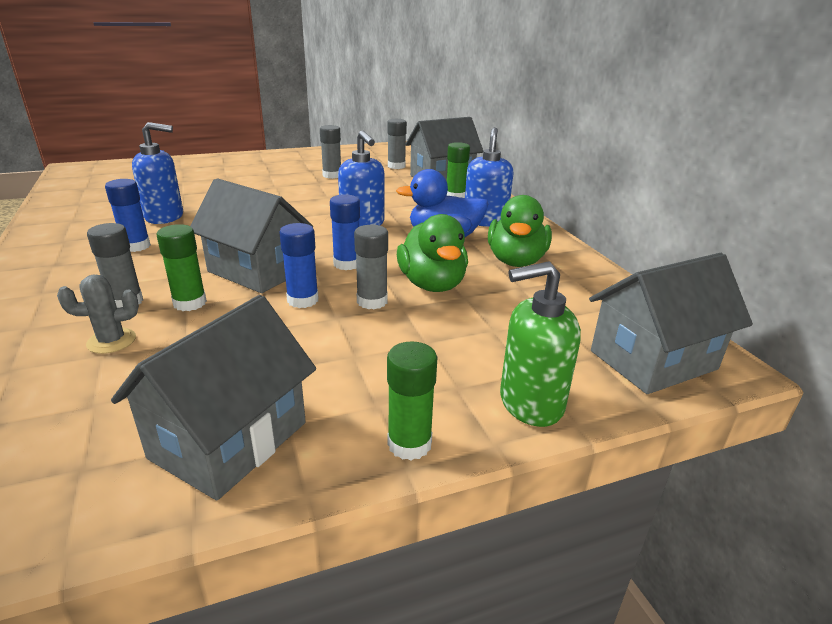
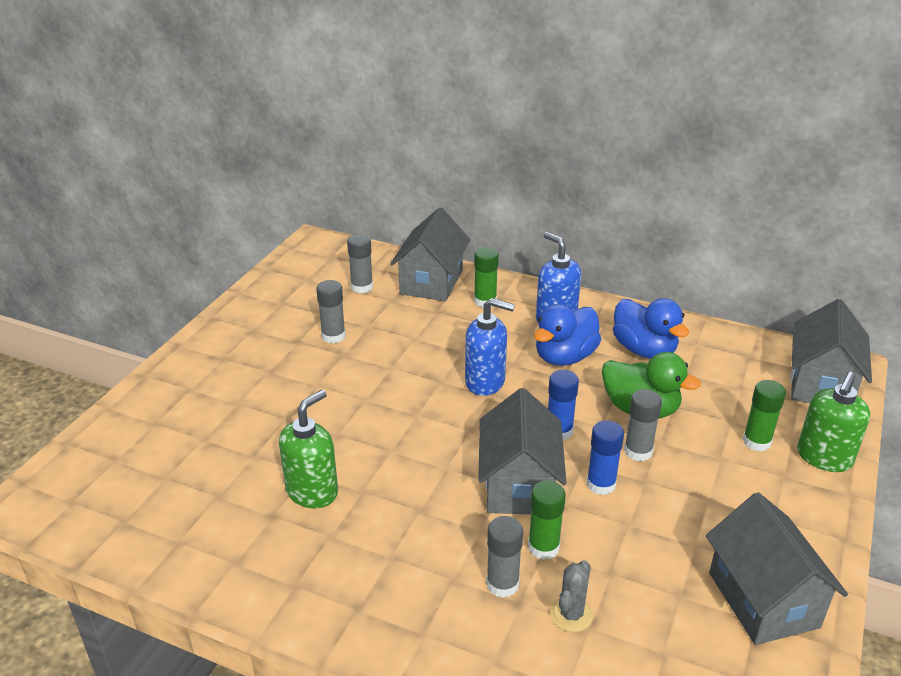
camera: 45 degrees left, 5 degrees up
blue glue stick [105,179,151,252] -> none
blue soap dispenser [132,122,183,224] -> green soap dispenser [279,390,338,508]
grey house [191,178,313,293] -> grey house turned 75 degrees counterclockwise [478,388,566,514]
green glue stick [387,342,437,460] -> green glue stick moved to [743,380,786,452]
green duck [488,195,552,267] -> blue duck [613,298,689,359]

